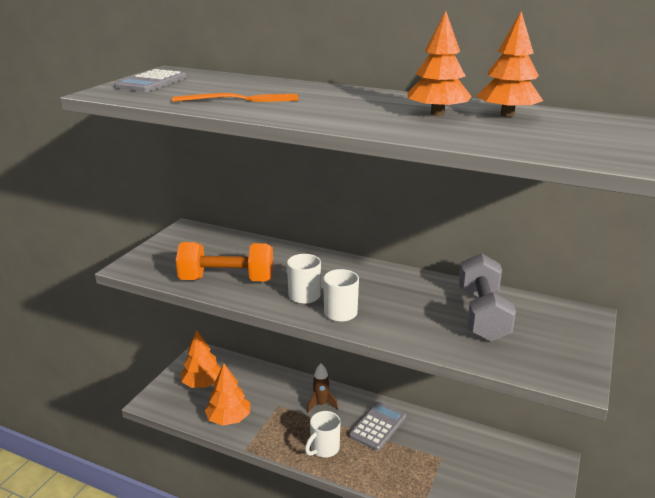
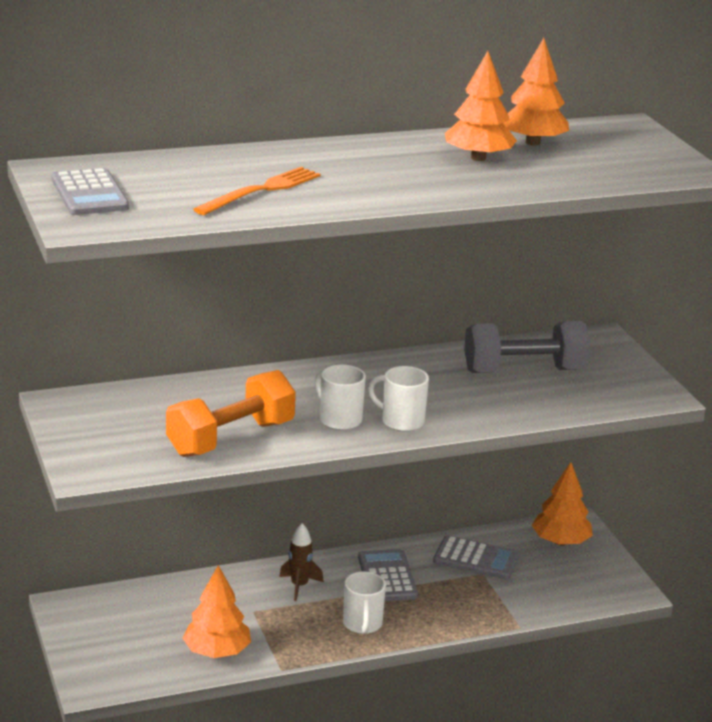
camera: 45 degrees left, 0 degrees up
orange tree [181,330,221,388] -> orange tree moved to [531,462,593,546]
grey dumbbell [459,253,516,342] -> grey dumbbell turned 60 degrees counterclockwise [464,321,590,373]
none -> grey calculator [433,535,519,580]

